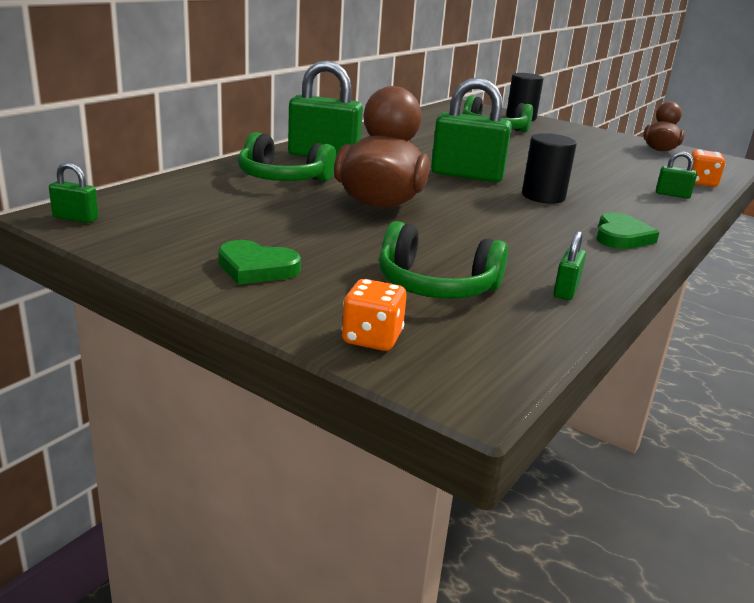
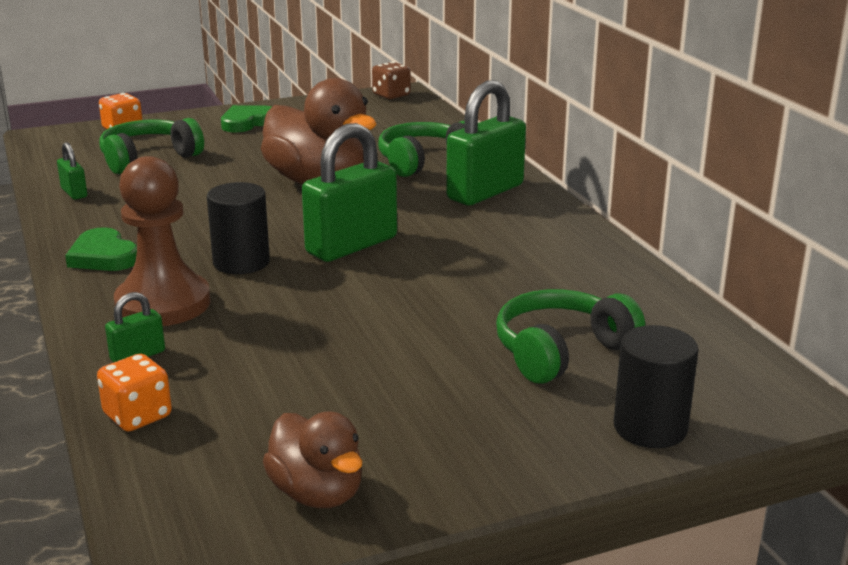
camera: 125 degrees right, 0 degrees up
green padlock [49,162,99,223] -> brown dice [372,62,411,99]
none -> brown pawn [114,156,211,326]

